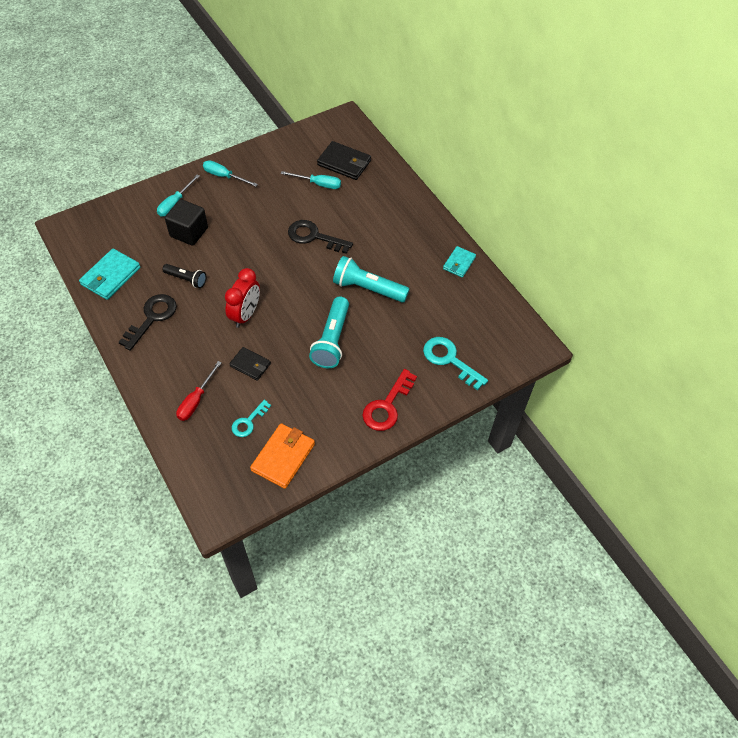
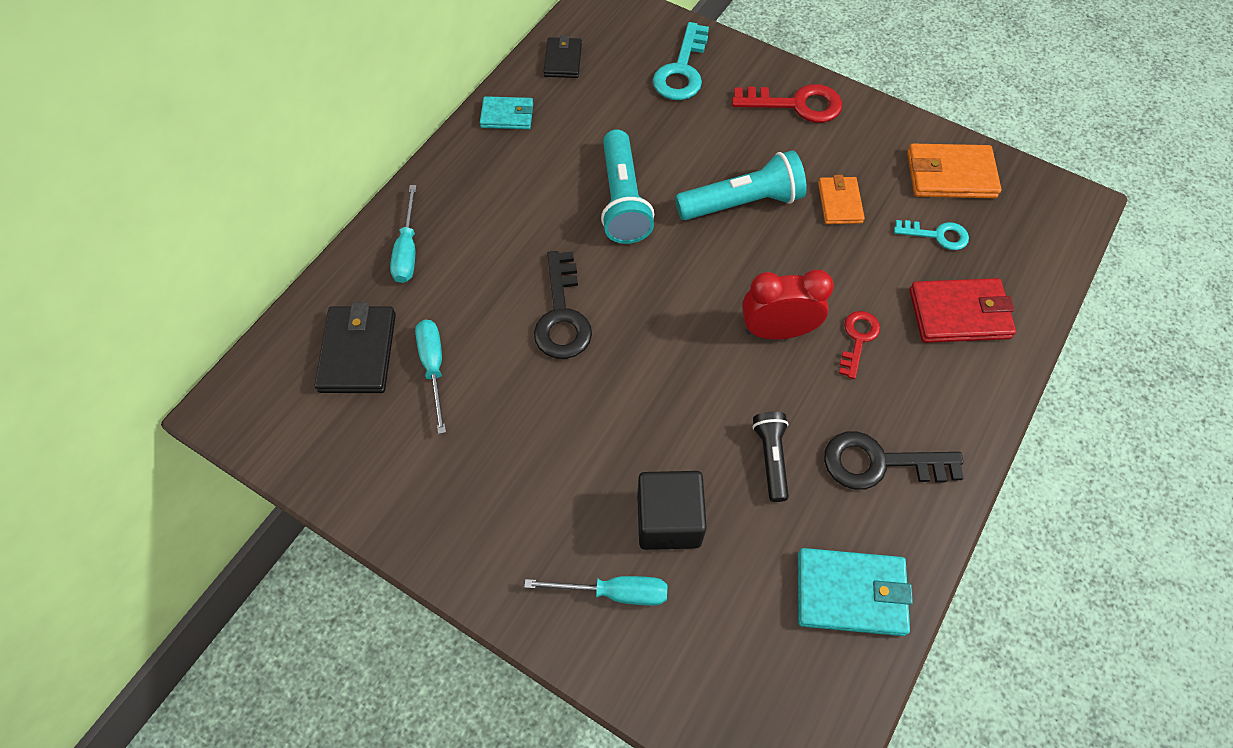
camera: 115 degrees left, 5 degrees up
red screwdriver [176,361,222,421] -> red wallet [909,278,1016,343]
turquoise screwdriver [203,160,258,187] -> turquoise screwdriver moved to [390,185,416,283]
black wallet [229,347,271,381] -> black wallet moved to [544,35,582,78]
none -> orange wallet [818,175,865,224]
none -> red key [839,311,880,379]

